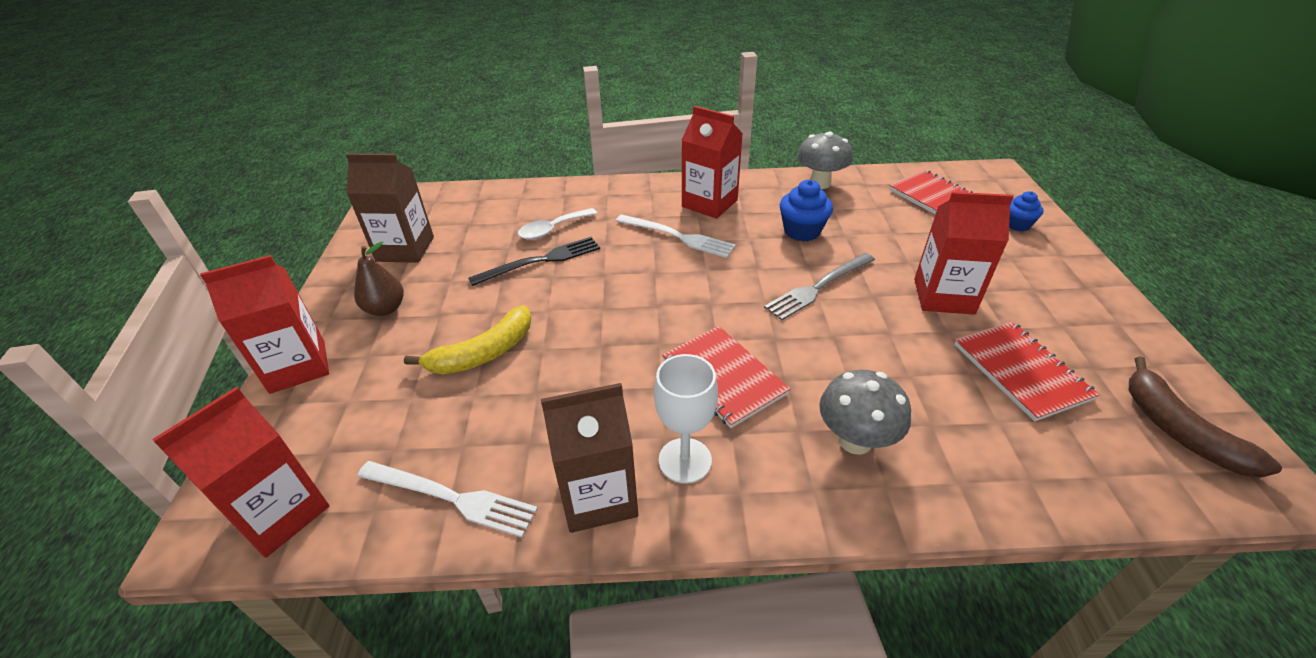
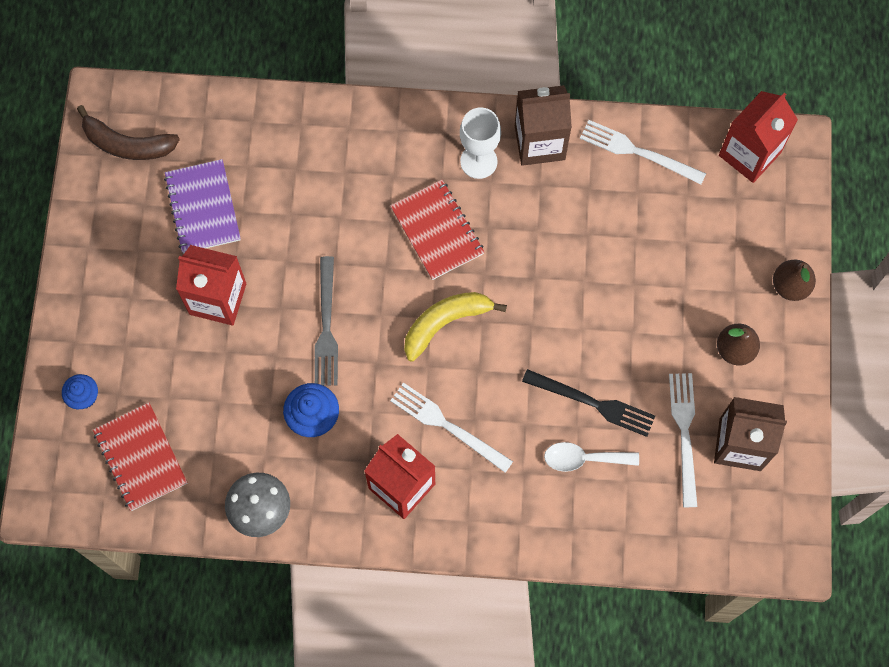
camera: 175 degrees left, 30 degrees up
red carton [200,255,329,394] -> brown pear [773,260,816,301]
yellow banana [404,305,531,374] -> yellow banana moved to [404,292,507,362]
black fork [468,237,600,286] -> black fork turned 135 degrees counterclockwise [522,369,655,437]
white spoon [518,208,597,240] -> white spoon turned 150 degrees counterclockwise [544,442,639,472]
grey fork [764,253,875,320] -> grey fork turned 120 degrees clockwise [315,256,338,386]
grey mushroom [819,370,911,455] -> none
red notebook [954,321,1100,421] -> purple notebook [164,159,241,254]
brown banana [1129,356,1282,478] -> brown banana turned 120 degrees clockwise [77,105,180,160]
none -> white fork [669,373,697,507]

